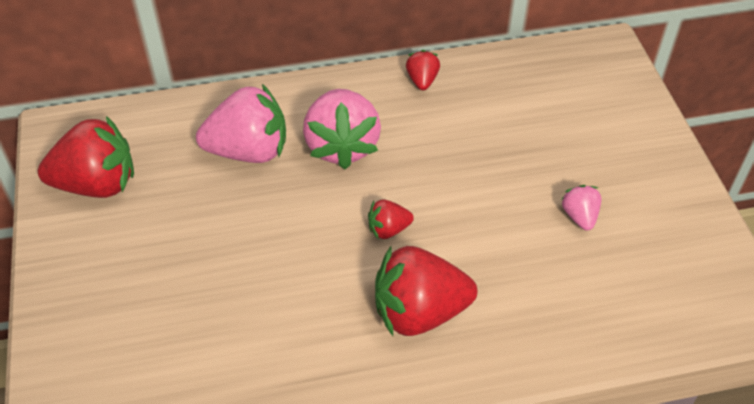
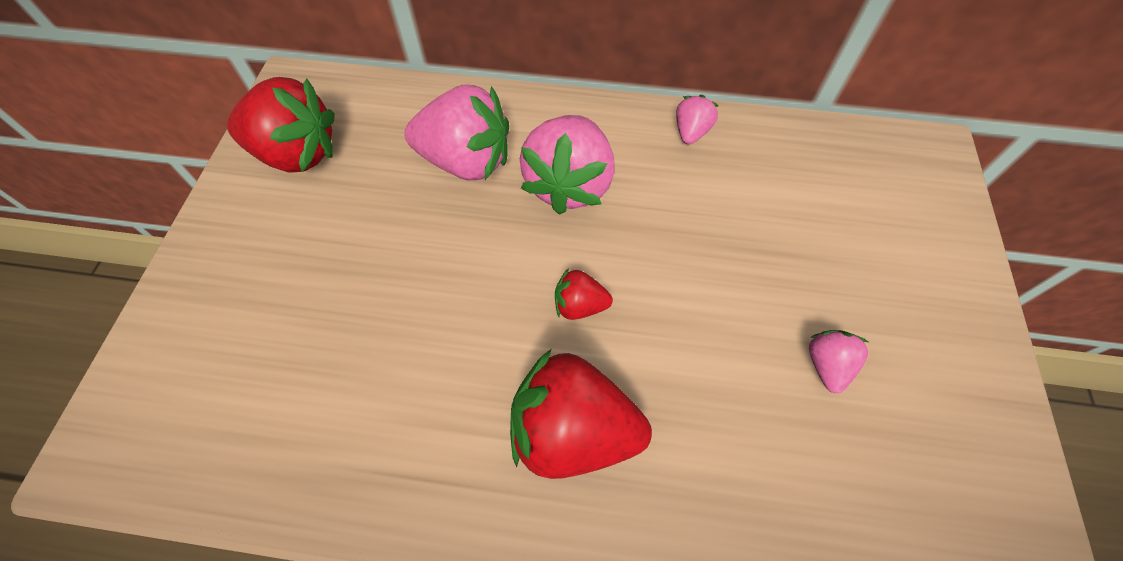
camera: 20 degrees right, 10 degrees up
red strawberry [406,50,440,90] -> pink strawberry [676,95,719,144]

